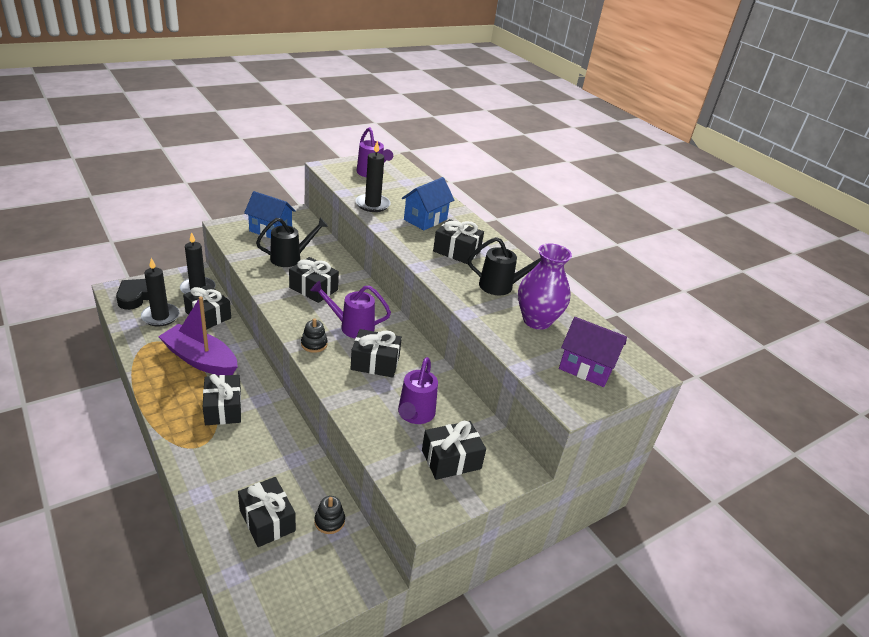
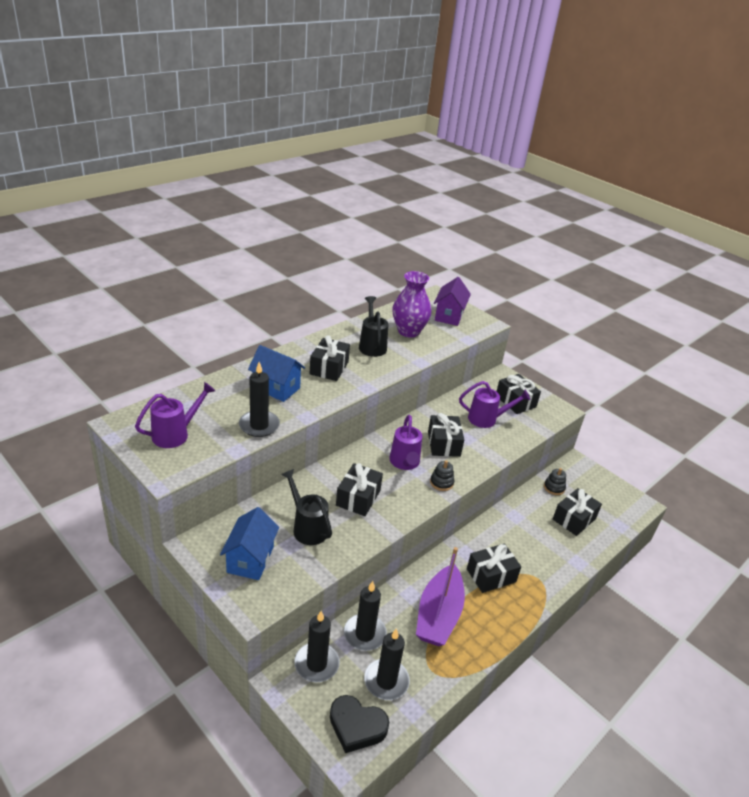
camera: 100 degrees left, 0 degrees up
black gift [183,284,231,329] -> black candle [344,581,387,651]

